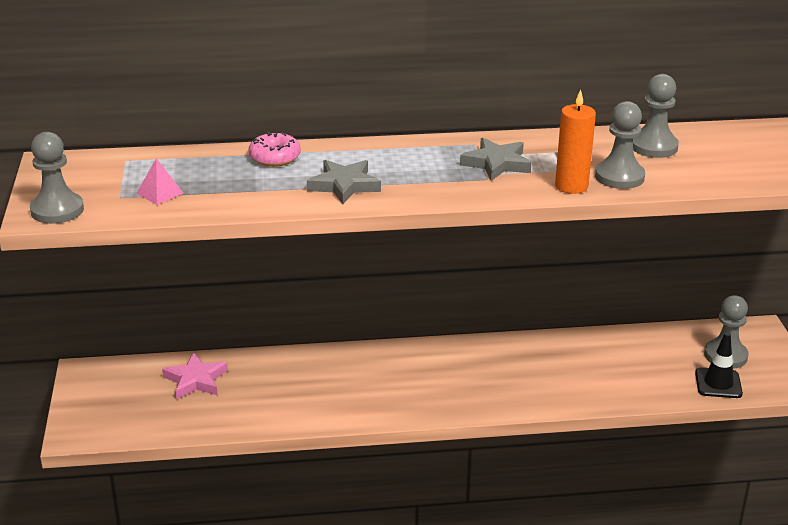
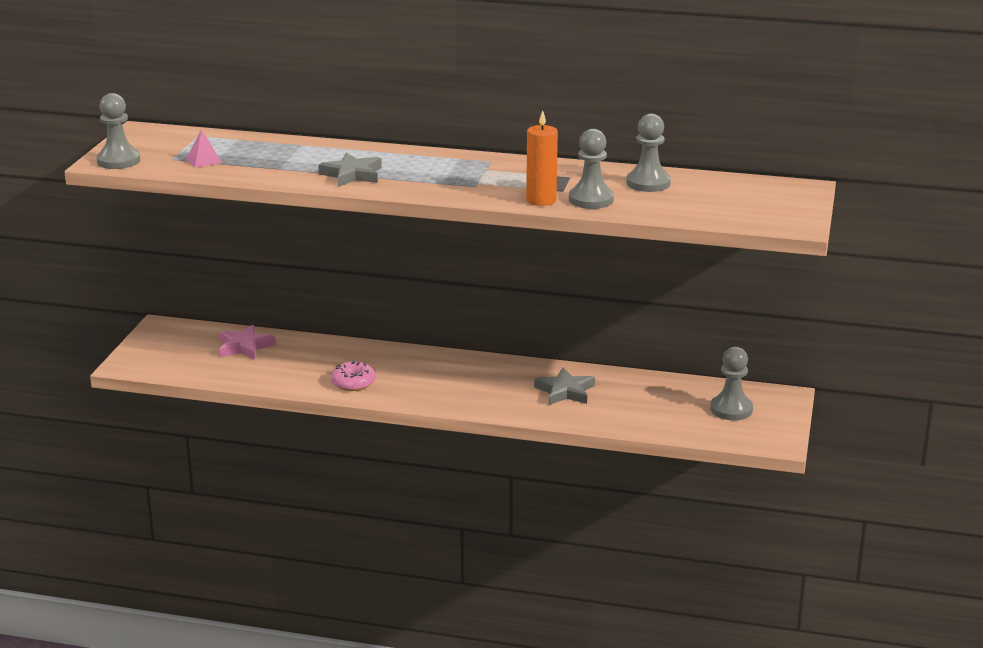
camera: 20 degrees right, 5 degrees down
pink donut [248,132,301,167] -> pink donut moved to [331,360,375,391]
grey star [460,138,531,181] -> grey star moved to [534,368,595,405]
black traffic cone [695,332,743,398] -> none

